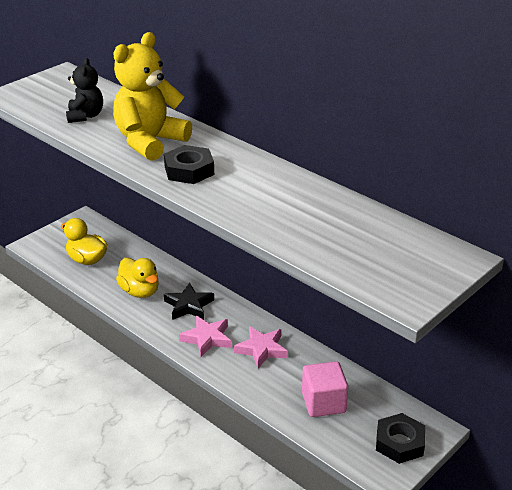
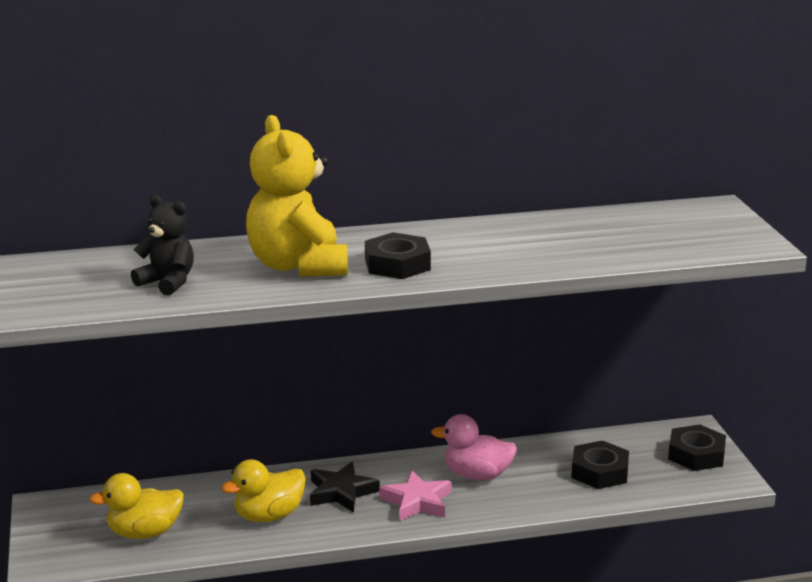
camera: 55 degrees left, 10 degrees down
yellow duck [116,258,159,298] -> yellow duck turned 150 degrees clockwise [221,459,306,522]
pink star [234,326,288,368] -> pink duck [431,414,517,480]
pink cube [302,361,348,417] -> black nut [571,440,629,489]

